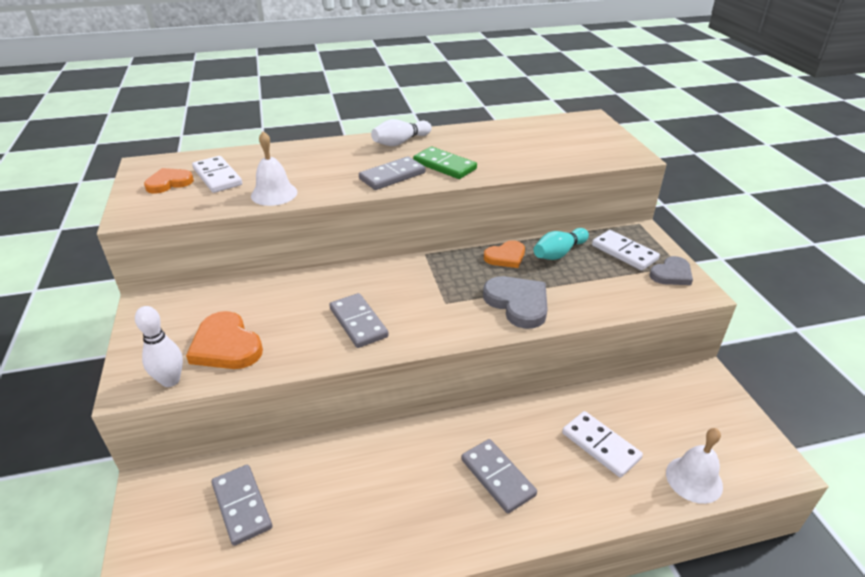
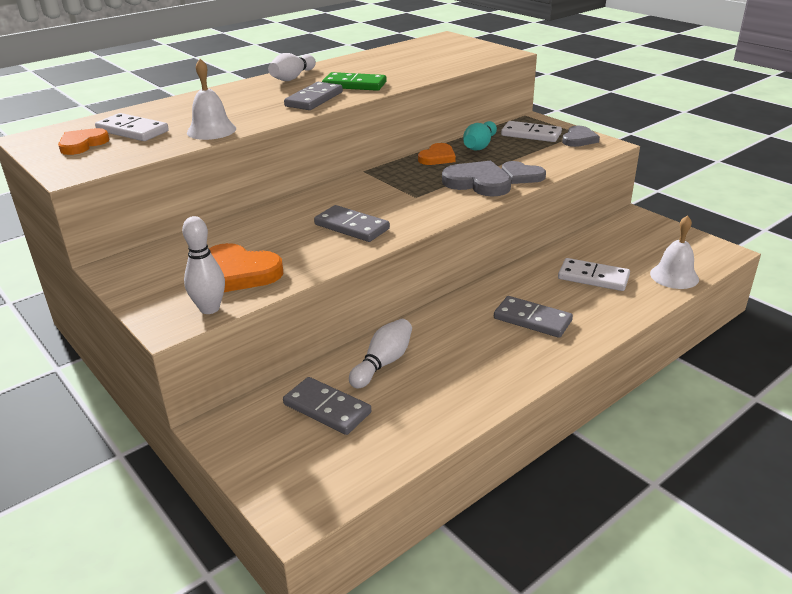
camera: 25 degrees left, 5 degrees down
none -> white bowling pin [349,319,412,389]
none -> grey heart [502,161,546,184]

